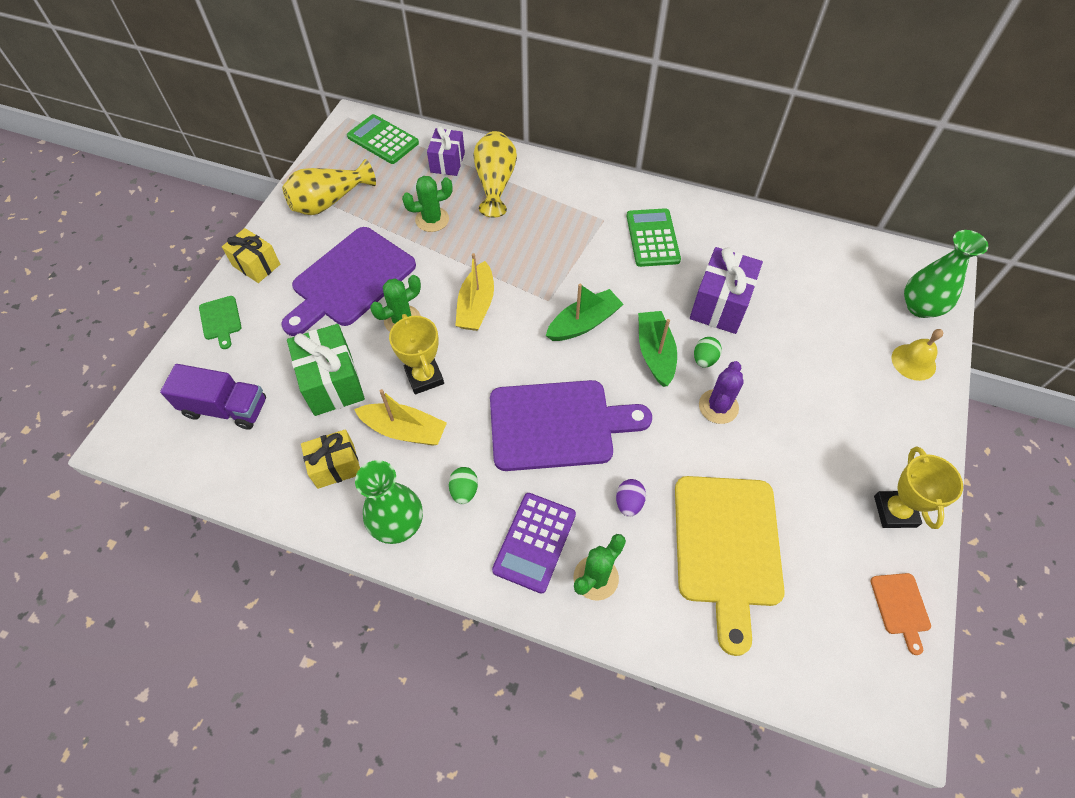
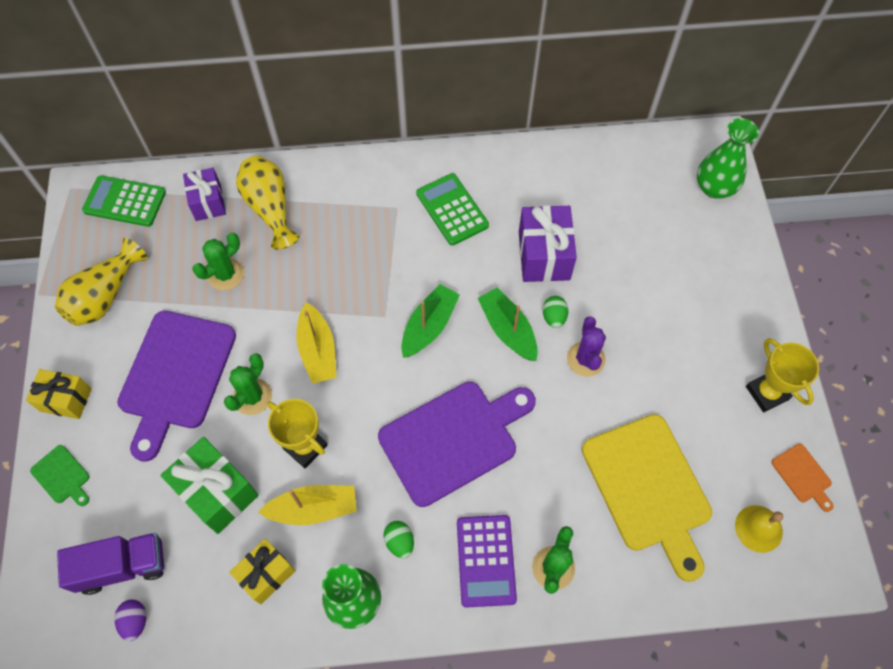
camera: 25 degrees left, 5 degrees up
purple egg [616,479,646,517] -> purple egg moved to [115,599,146,641]
yellow bell [891,329,943,381] -> yellow bell moved to [735,505,783,553]

